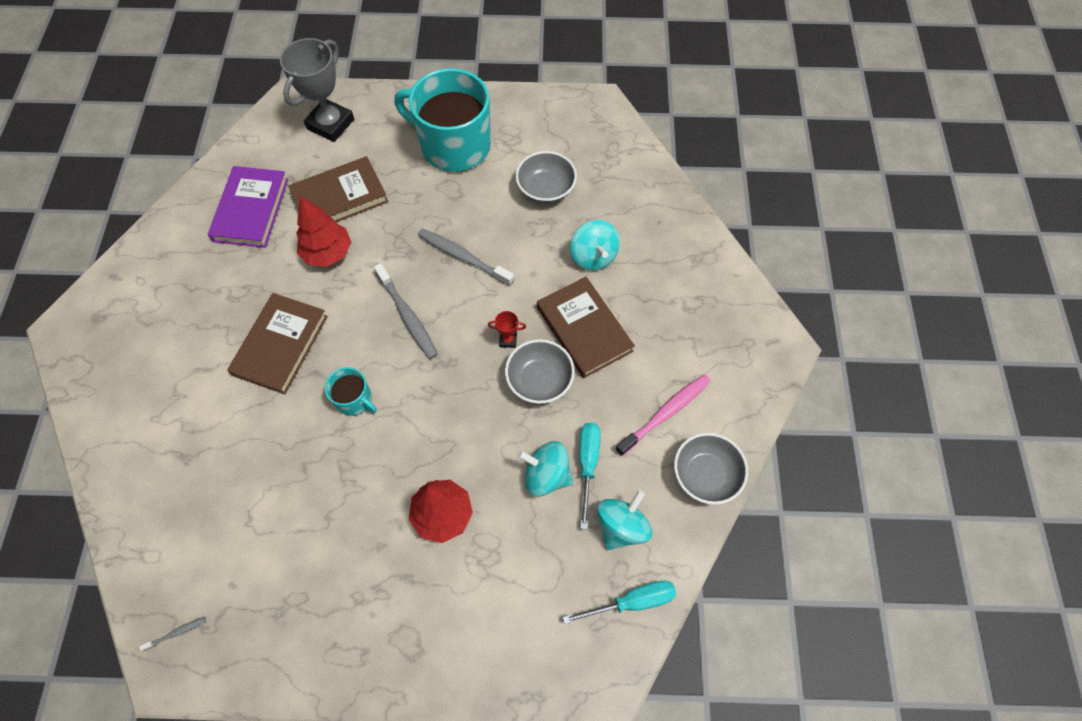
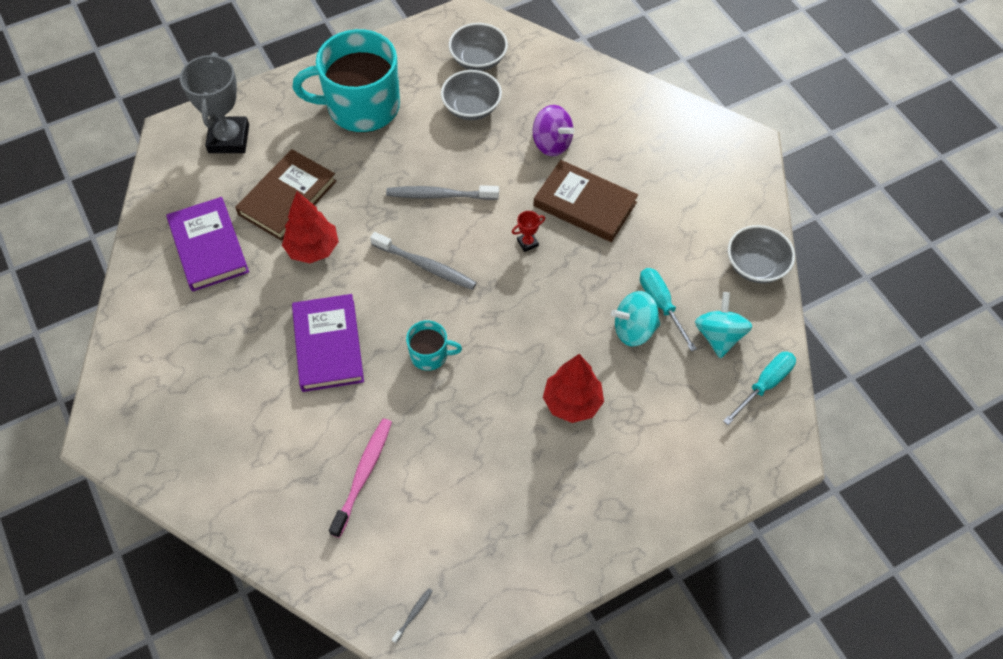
camera: 30 degrees left, 5 degrees down
brown book [227,293,328,395] -> purple book [292,294,364,392]
grey bowl [505,339,575,404] -> grey bowl moved to [448,23,508,71]
turquoise spinning top [570,220,620,271] -> purple spinning top [532,105,575,156]
pink toothbrush [615,374,711,456] -> pink toothbrush moved to [329,418,392,538]

